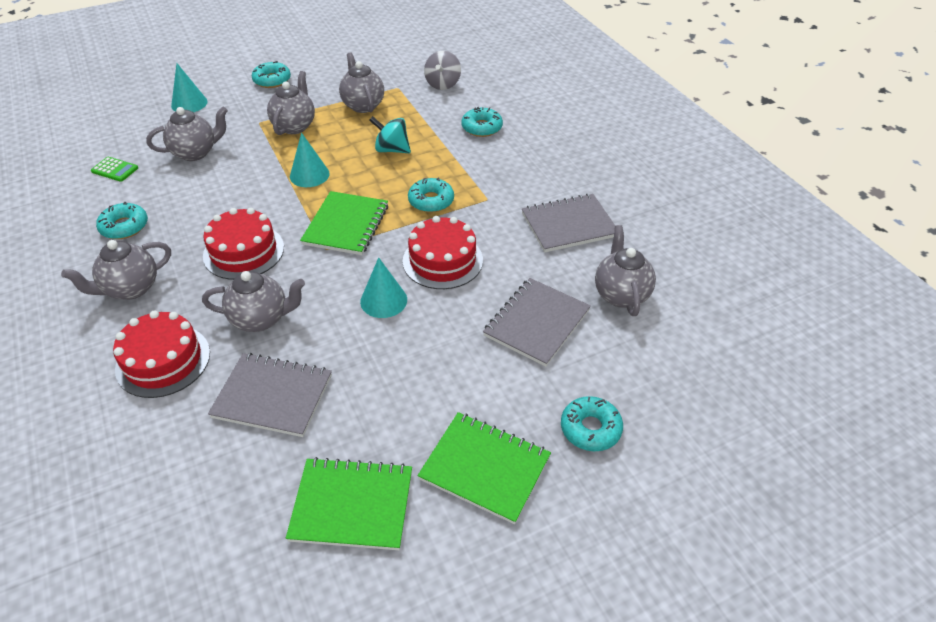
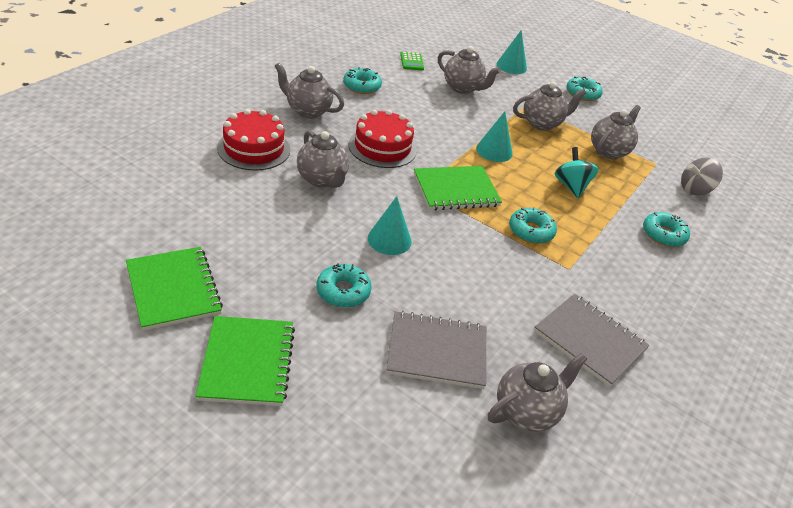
camera: 55 degrees right, 5 degrees down
grey notebook [208,353,332,437] -> none
red cake [403,216,483,289] -> none
turquoise donut [561,396,623,451] -> turquoise donut moved to [316,263,372,308]

